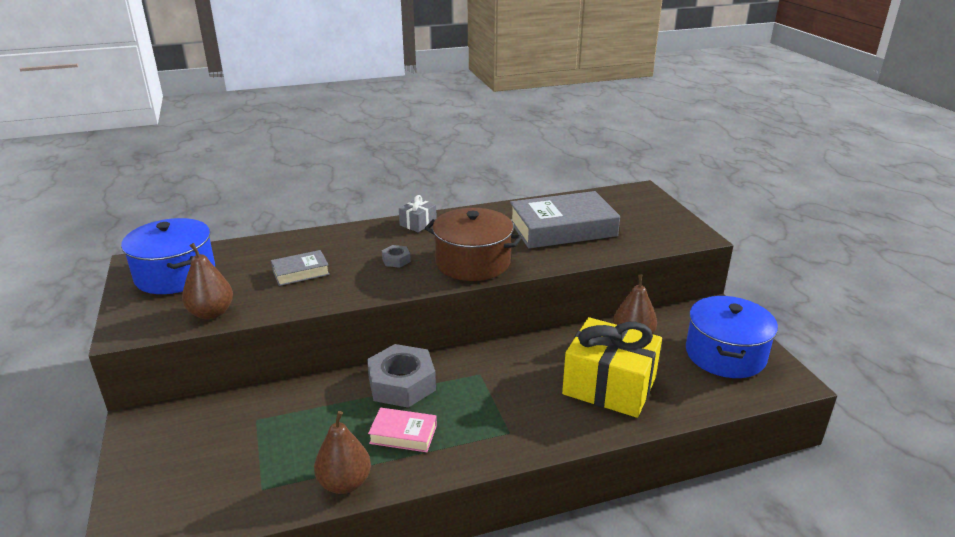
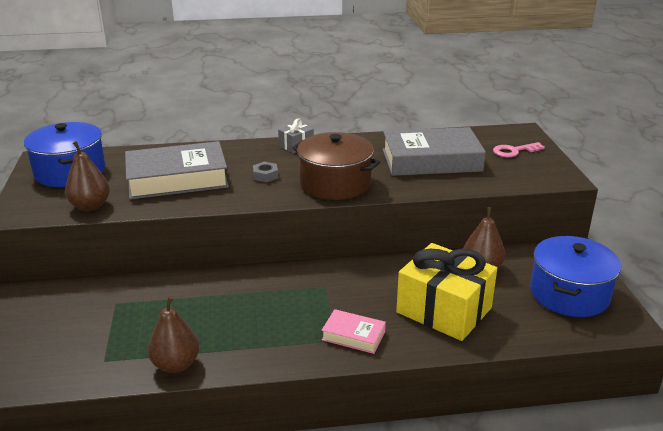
camera: 10 degrees right, 0 degrees up
grey book [271,250,330,286] -> grey book [125,141,229,199], size x2.06
grey nut [367,344,436,408] -> none
pink book [368,408,437,452] -> pink book moved to [322,309,386,354]
none -> pink key [493,142,545,157]

